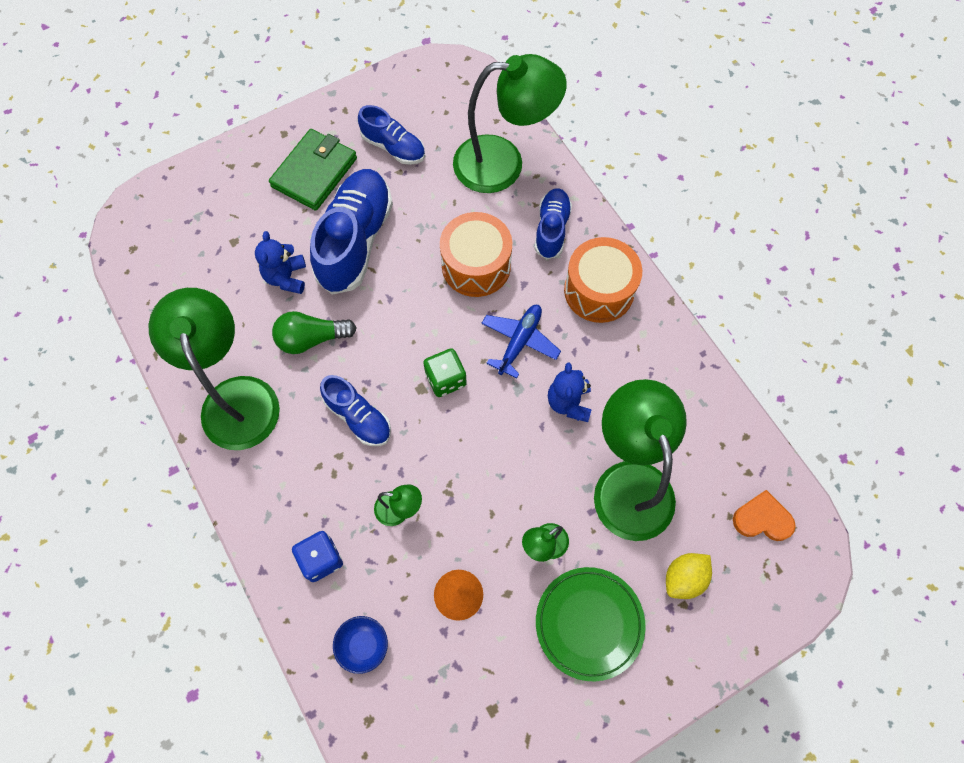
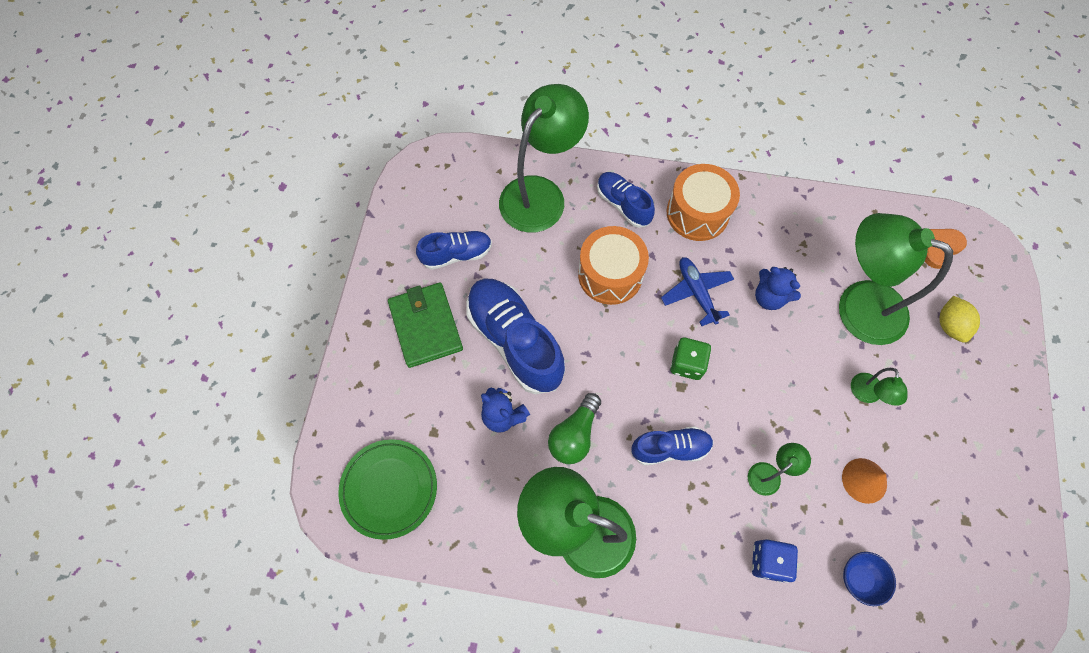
camera: 50 degrees left, 0 degrees up
green plate [536,567,646,681] -> green plate moved to [338,439,437,540]

